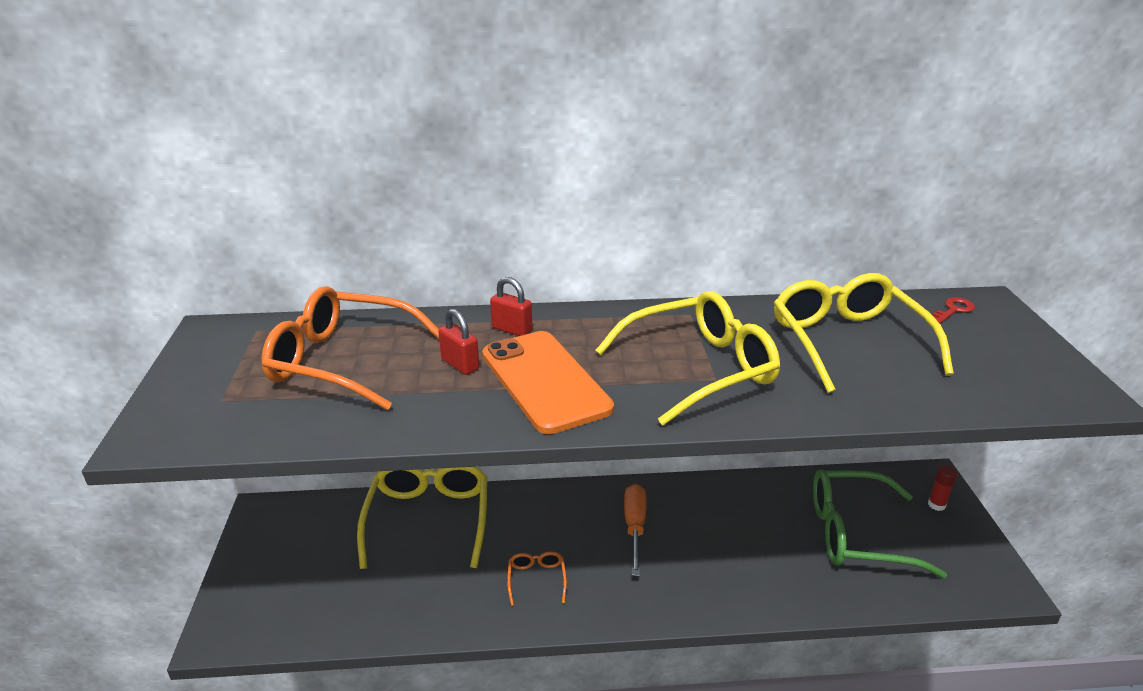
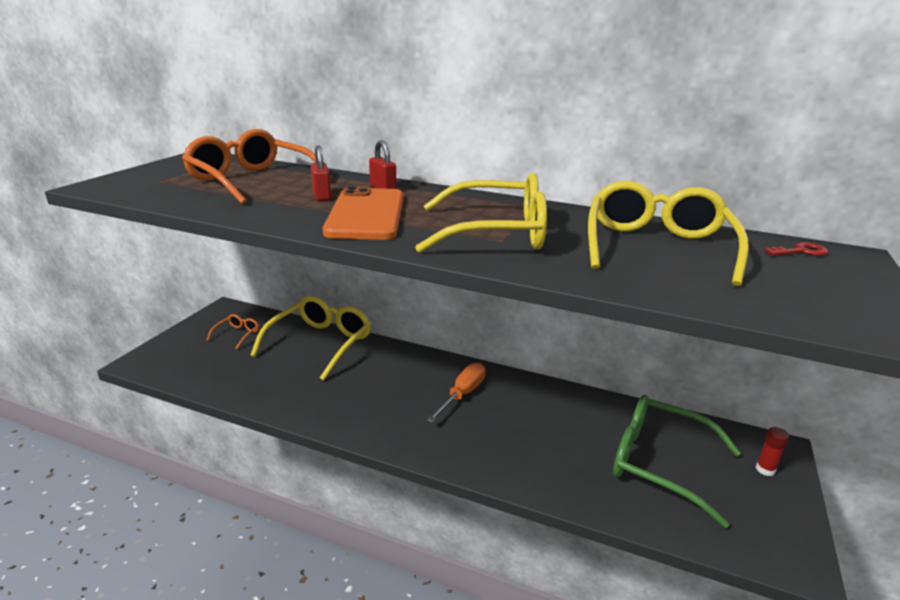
camera: 25 degrees right, 5 degrees down
orange glasses [507,552,567,606] -> orange glasses moved to [206,314,259,349]

